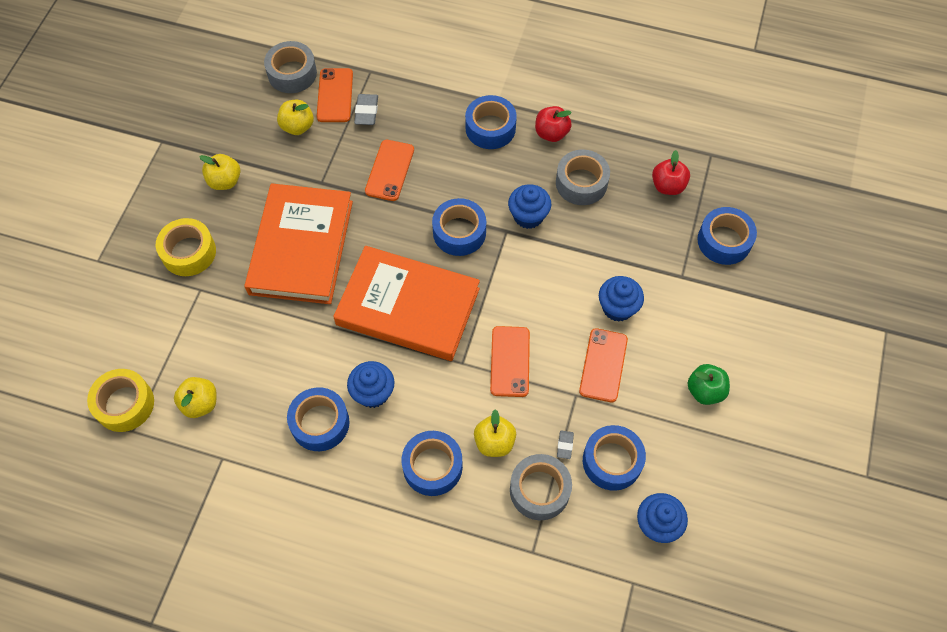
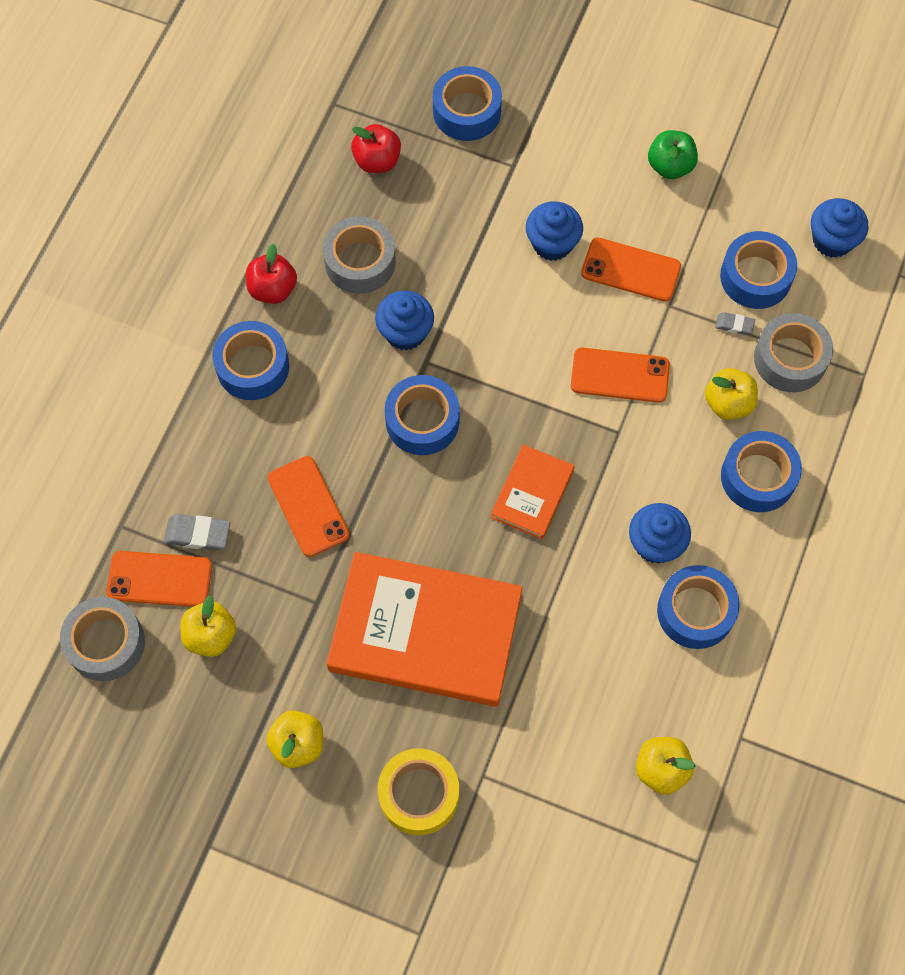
camera: 85 degrees left, 5 degrees up
yellow tape [87,369,154,432] -> none
orange book [333,246,480,361] -> orange book [491,444,575,539], size x0.49
orange phone [365,140,414,201] -> orange phone turned 45 degrees clockwise [268,456,349,557]

